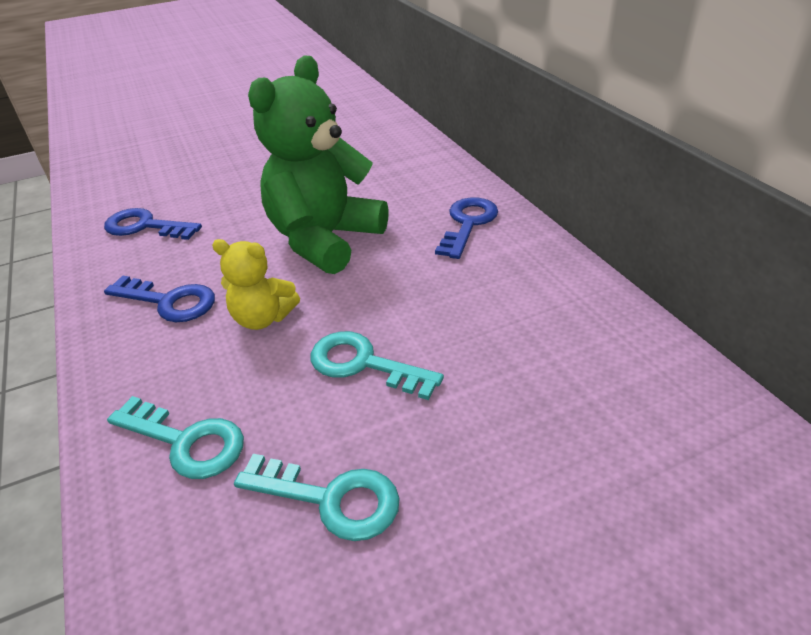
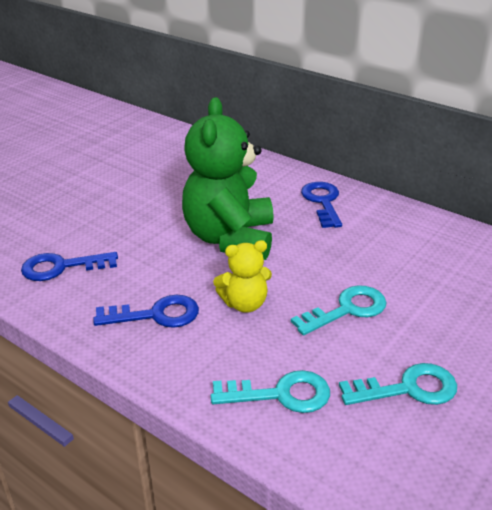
camera: 30 degrees left, 5 degrees down
turquoise key [311,331,444,400] -> turquoise key turned 150 degrees clockwise [291,285,387,336]

